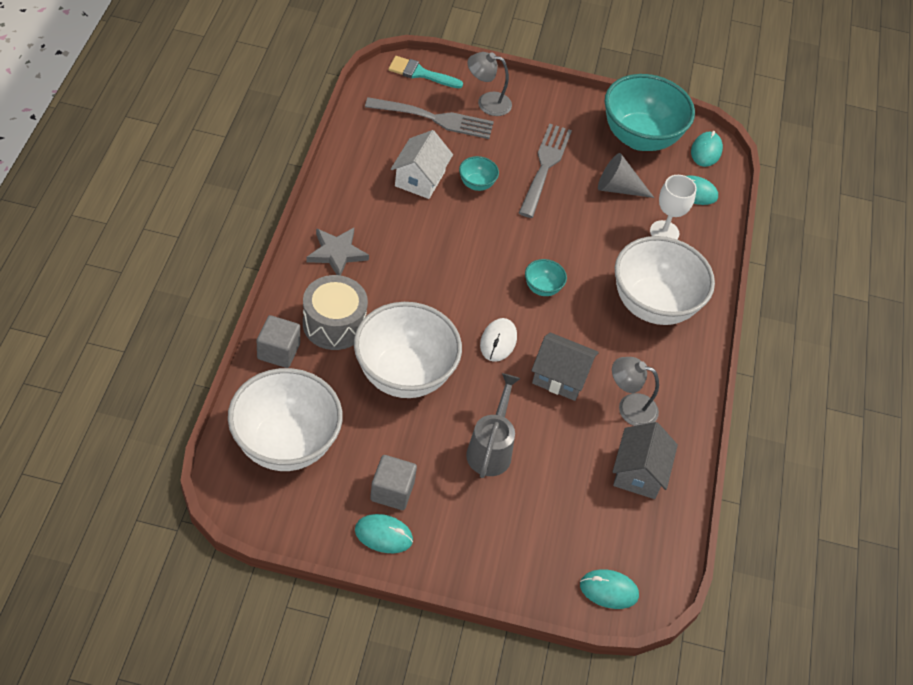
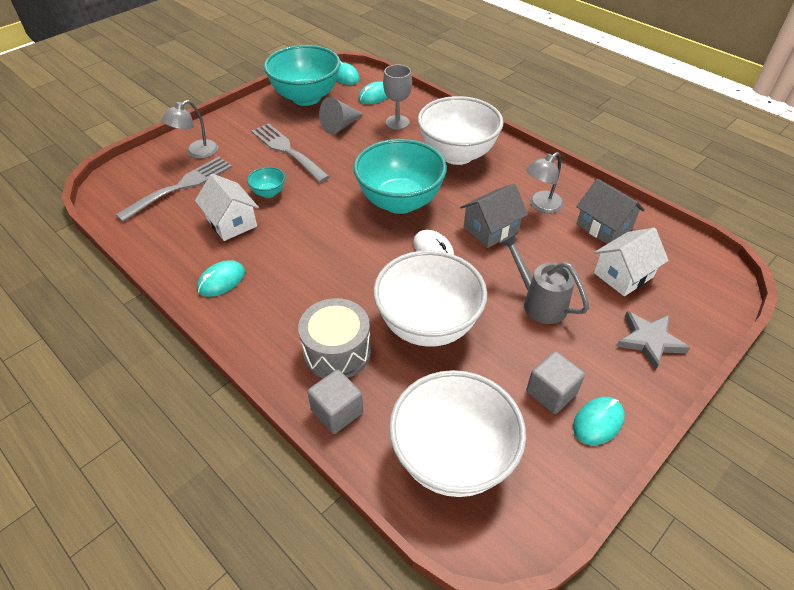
camera: 50 degrees left, 5 degrees down
grey star [306,228,369,276] -> grey star moved to [616,311,690,371]
turquoise brush [388,56,463,88] -> none
turquoise bowl [525,259,567,296] -> turquoise bowl [353,139,447,214], size x2.36
turquoise mouse [580,569,639,609] -> turquoise mouse moved to [197,260,245,297]
white goblet [650,175,697,239] -> grey goblet [383,64,412,130]
none -> white house [594,228,669,296]

